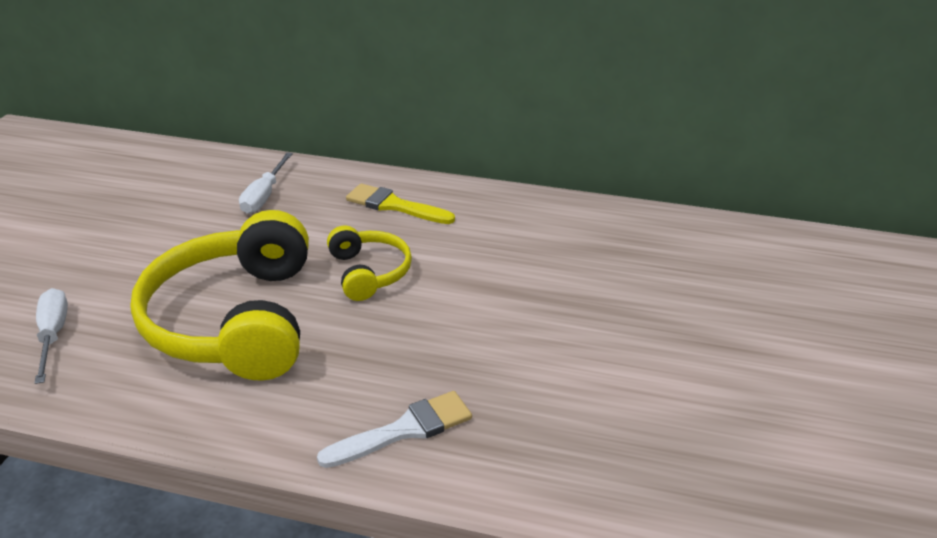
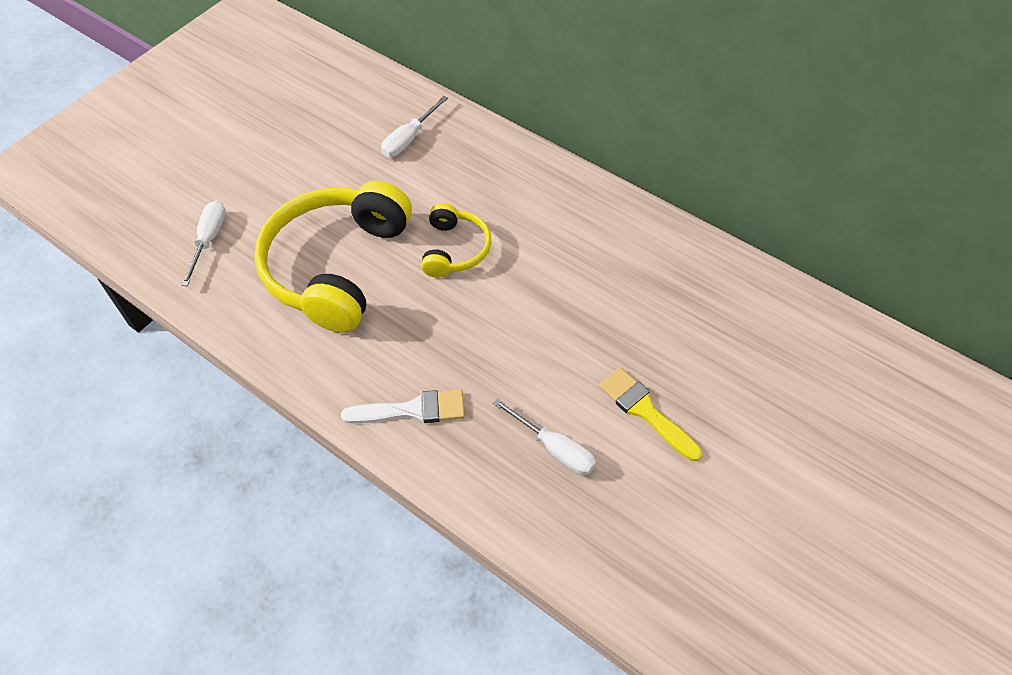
camera: 25 degrees right, 20 degrees up
yellow brush [346,183,455,224] -> yellow brush moved to [599,367,702,461]
none -> white screwdriver [493,398,596,475]

